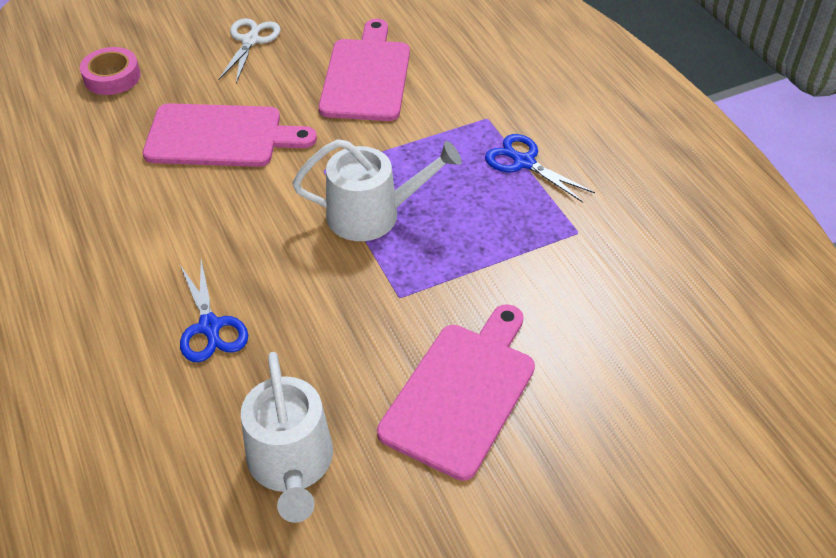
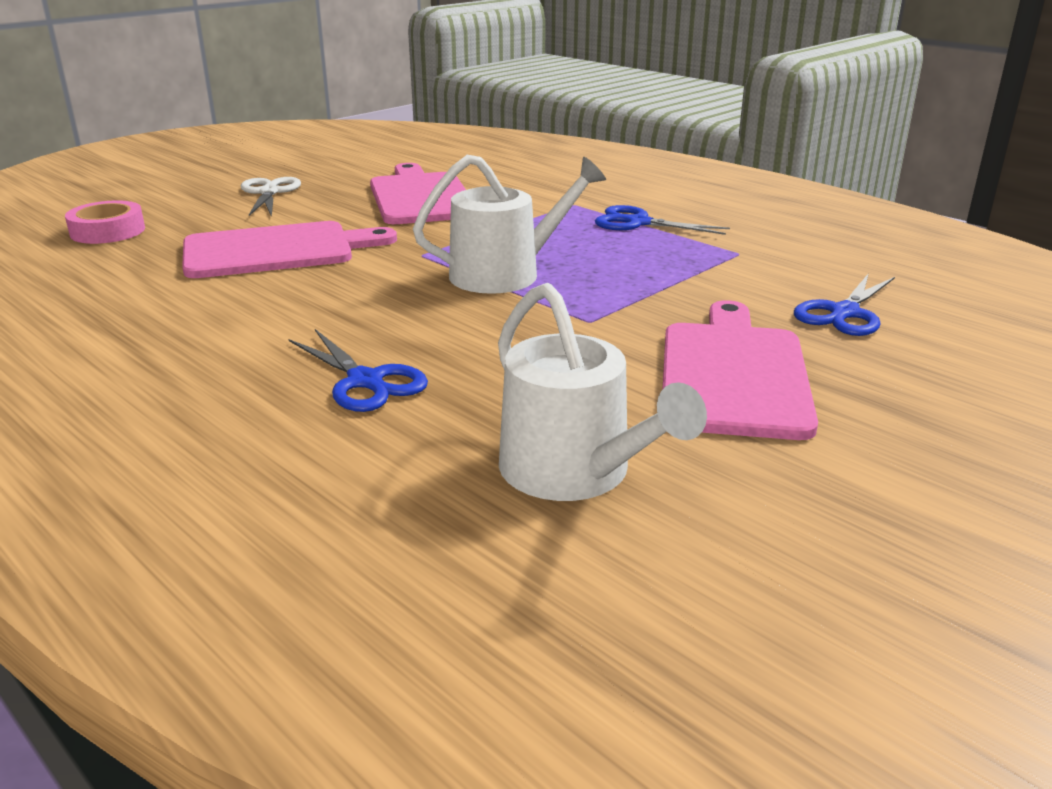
camera: 20 degrees left, 20 degrees down
none -> blue scissors [794,273,895,336]

